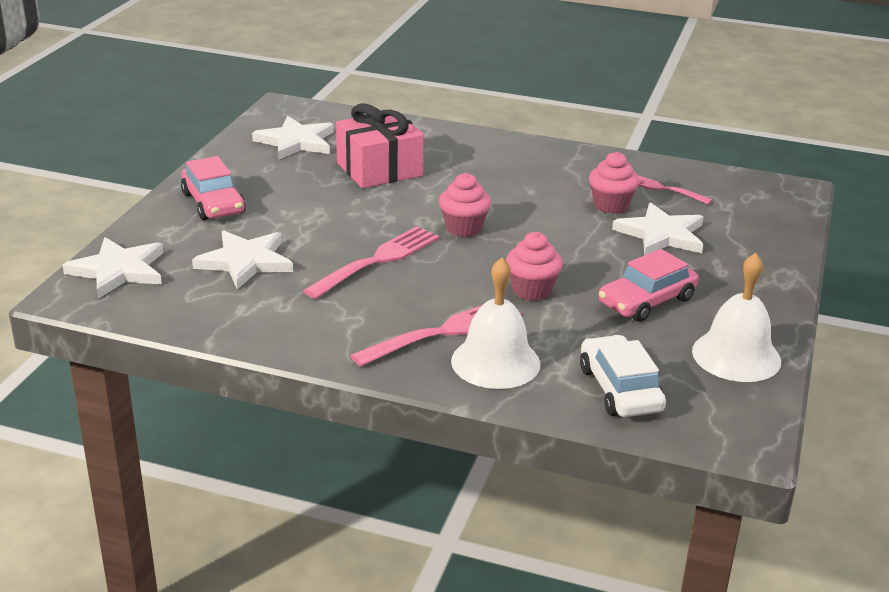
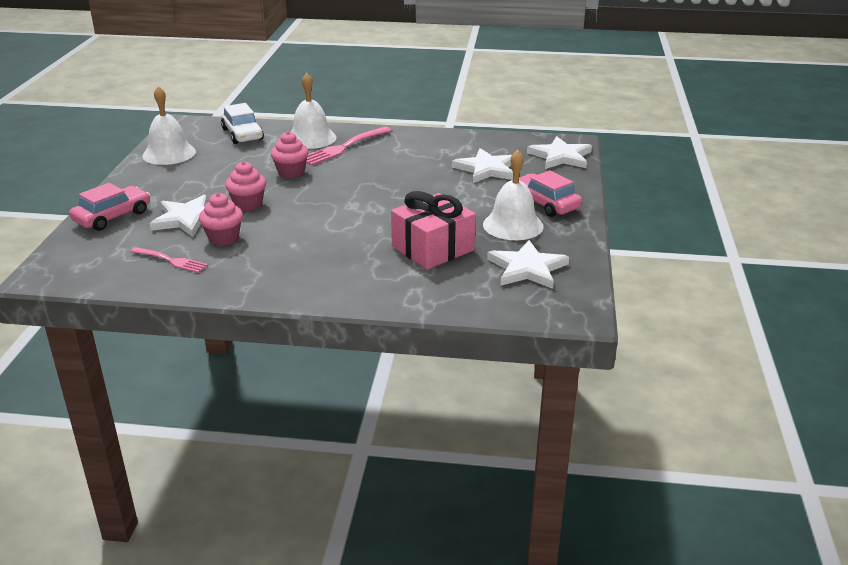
camera: 170 degrees right, 0 degrees up
pink fork [303,226,439,299] -> none
pink cupcake [439,173,491,237] -> pink cupcake moved to [225,161,266,211]
pink car [599,249,699,322] -> pink car moved to [69,183,150,231]
none -> white bell [483,150,544,240]

